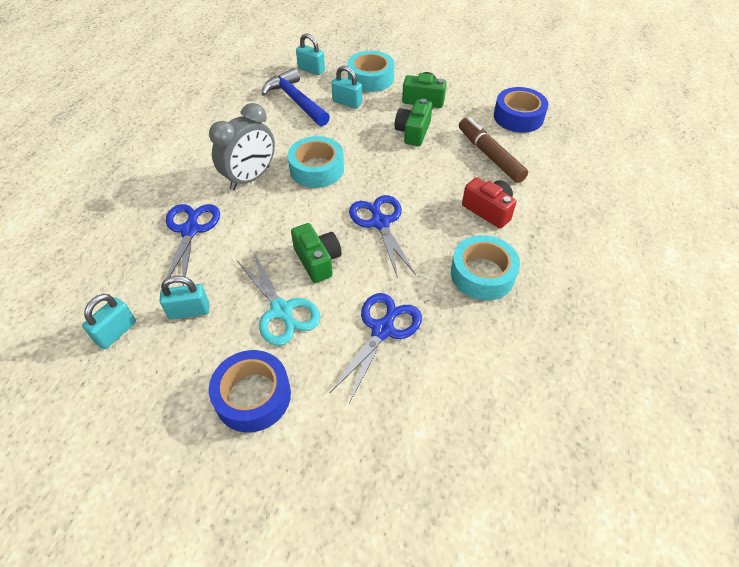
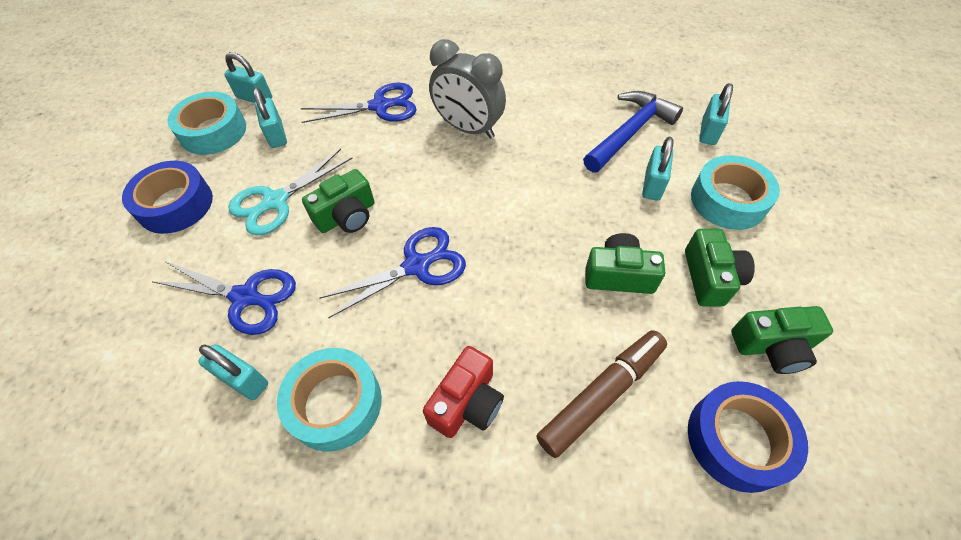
camera: 80 degrees right, 5 degrees up
turquoise tape [288,136,344,188] -> turquoise tape moved to [167,92,246,155]
none -> turquoise padlock [198,344,268,400]
none -> green camera [731,306,833,374]

